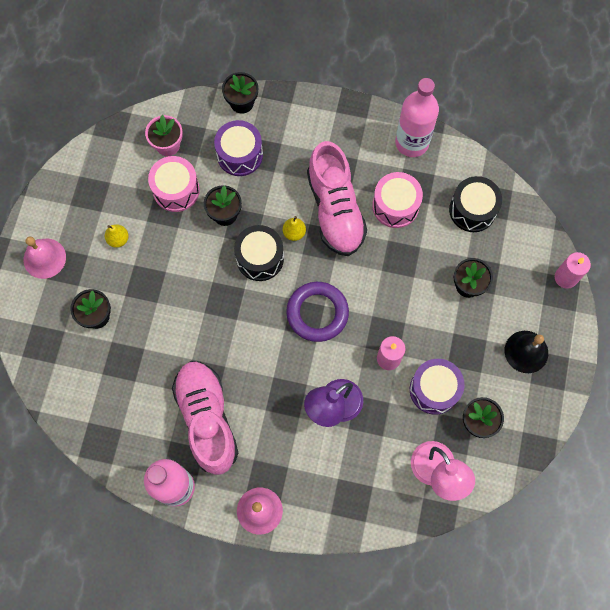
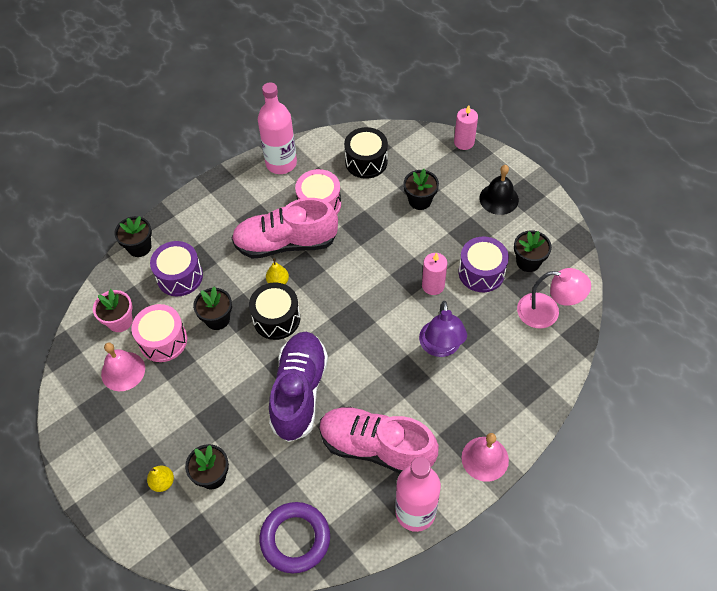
camera: 50 degrees left, 15 degrees down
pink bell [24,237,66,279] -> pink bell moved to [101,343,145,391]
yellow pear [105,224,129,248] -> yellow pear moved to [147,466,174,492]
purple ring [286,282,349,342] -> purple ring moved to [260,502,330,574]
pink shoe [307,141,367,256] -> pink shoe turned 150 degrees clockwise [231,198,338,258]
none -> purple shoe [269,332,328,442]

